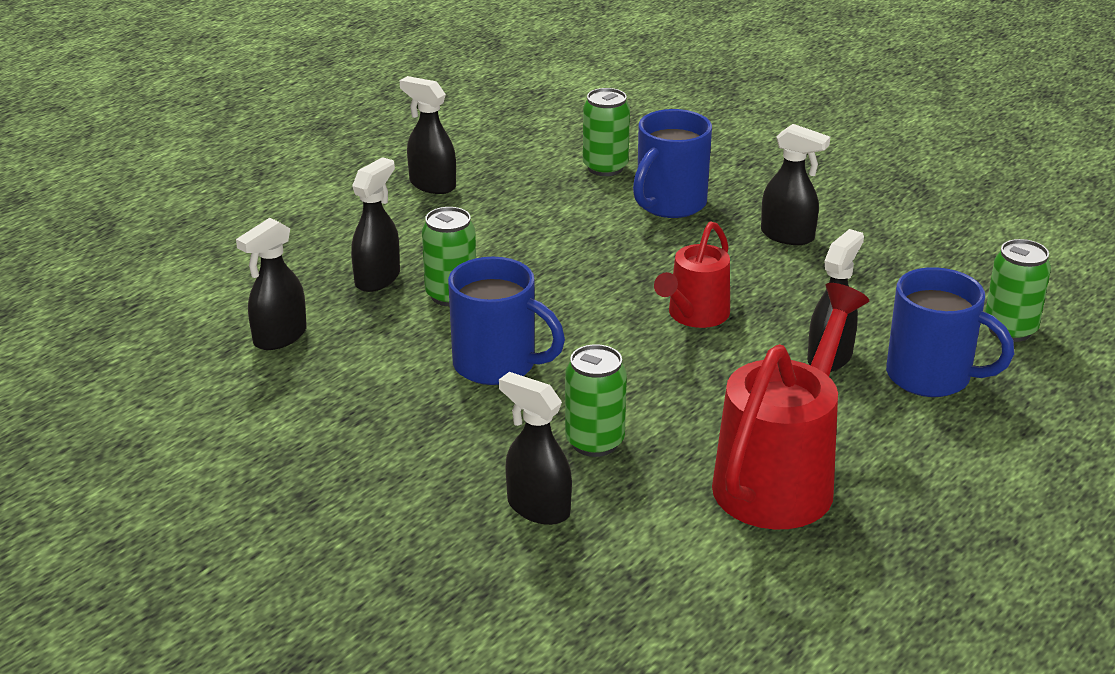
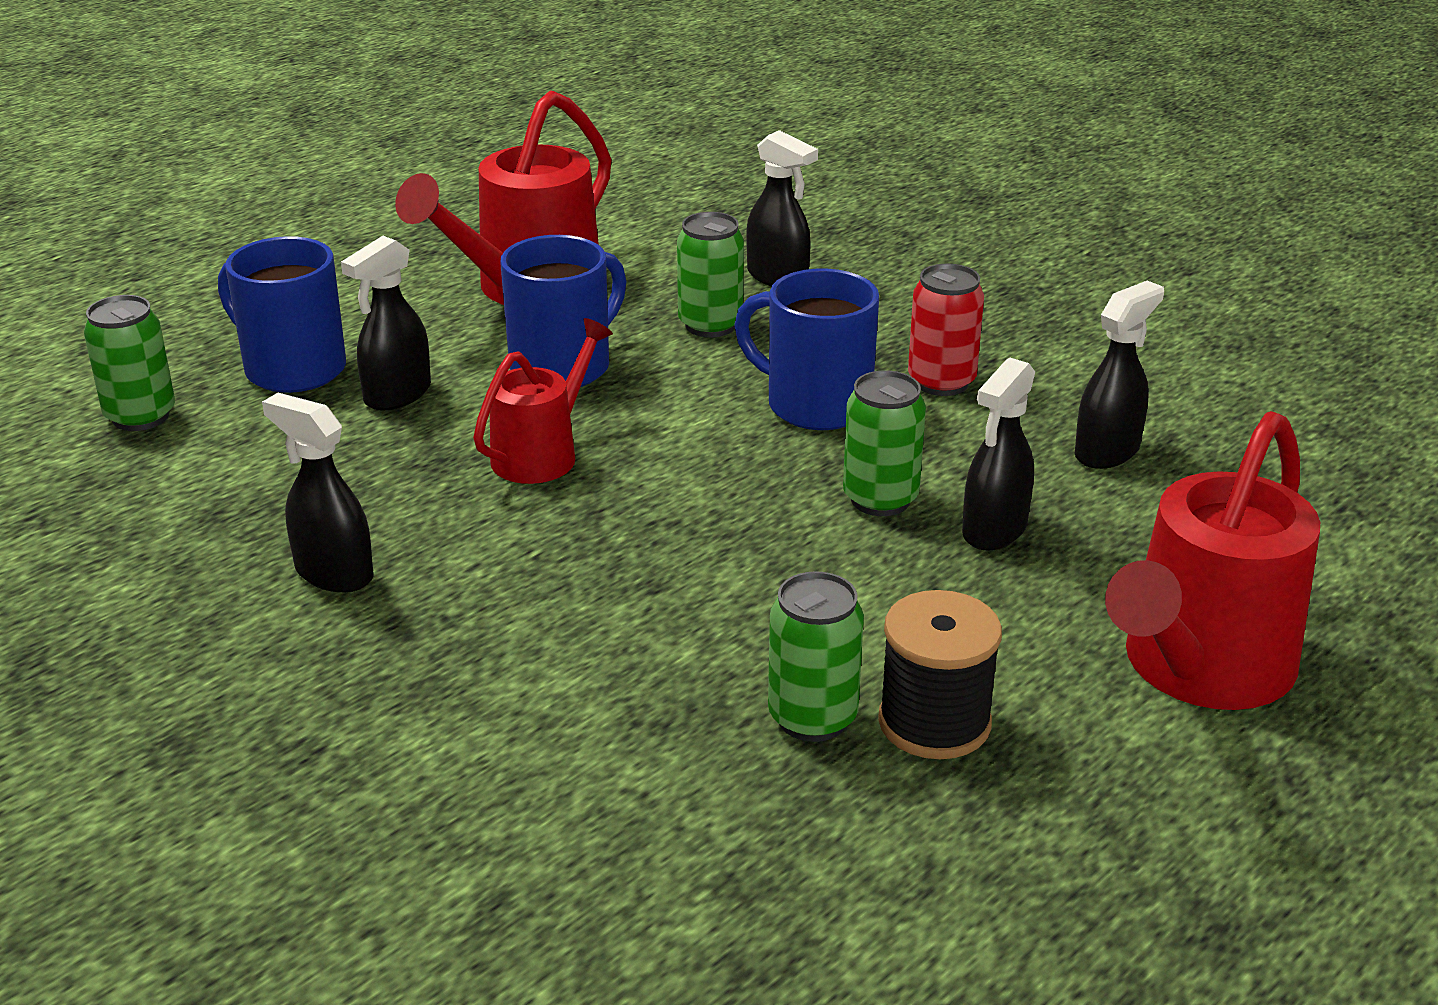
camera: 175 degrees left, 0 degrees up
black spray bottle [399,76,456,194] -> black spool [878,590,1002,759]
green can [583,88,630,176] -> green can moved to [768,571,864,742]
blue mug [633,109,712,218] -> blue mug moved to [500,235,626,387]
none -> red can [908,264,984,396]
none -> red watering can [1105,411,1320,710]

